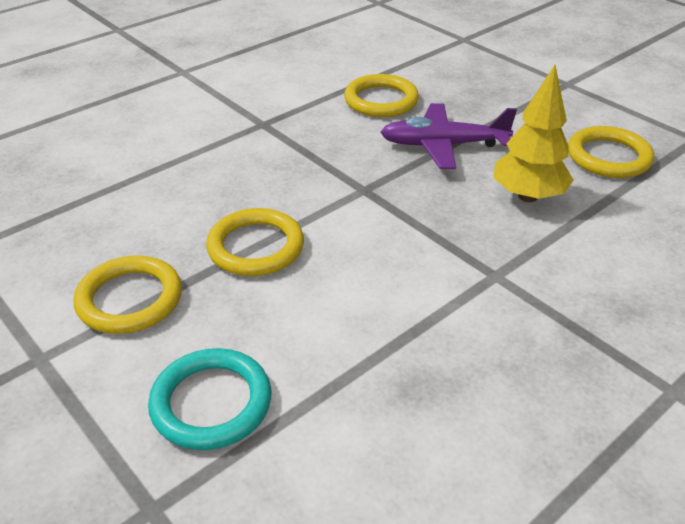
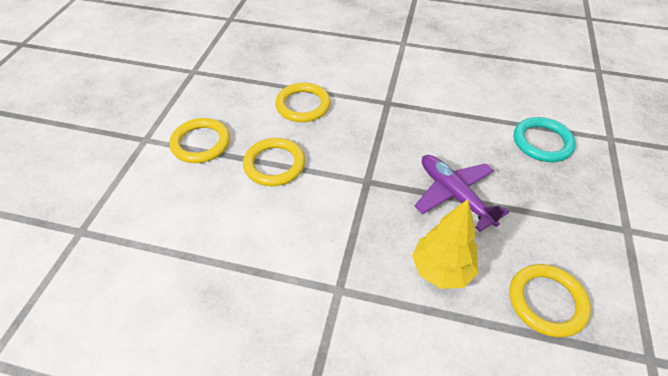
camera: 55 degrees right, 10 degrees up
turquoise ring [148,348,271,450] -> turquoise ring moved to [514,117,576,162]
yellow ring [344,74,419,117] -> yellow ring moved to [275,82,331,122]

